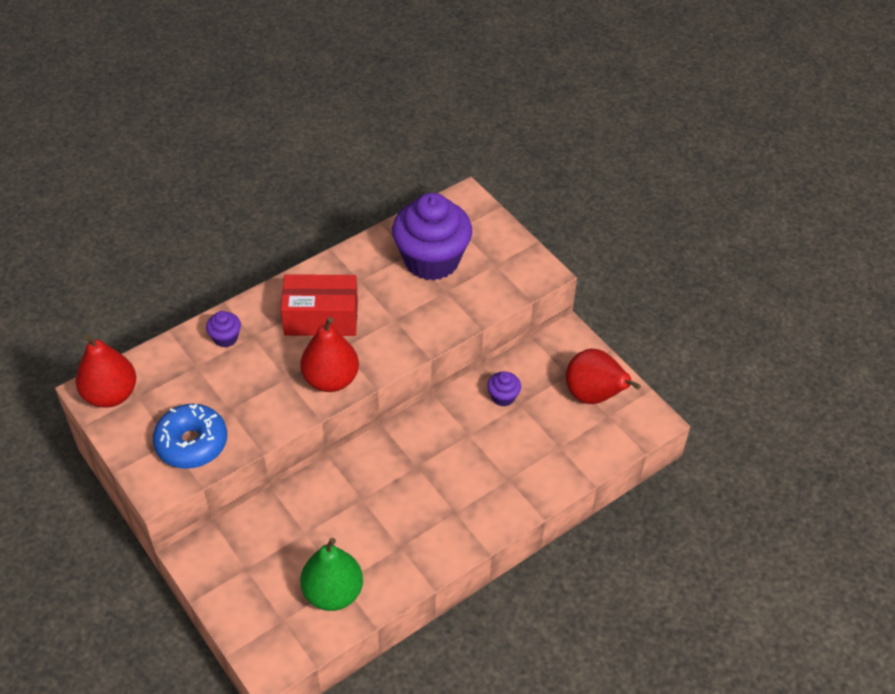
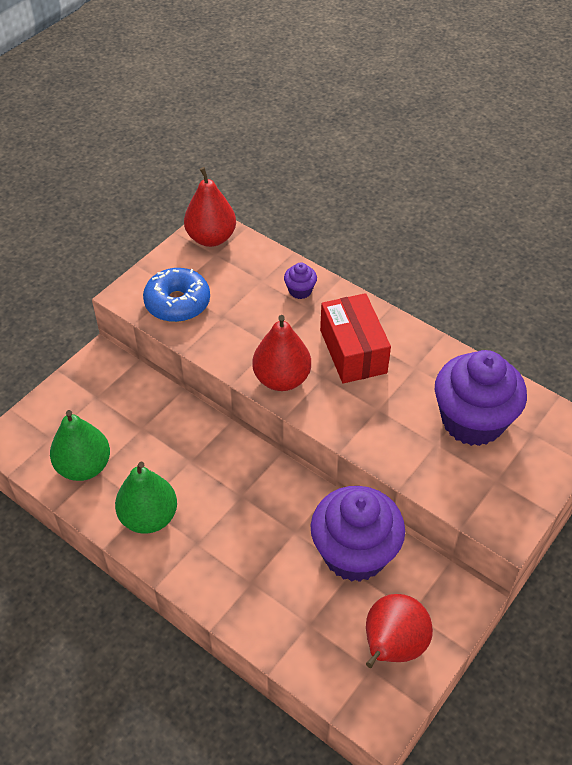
camera: 75 degrees right, 0 degrees up
purple cupcake [487,371,521,406] -> purple cupcake [311,486,405,582], size x2.41
none -> green pear [115,462,177,534]

